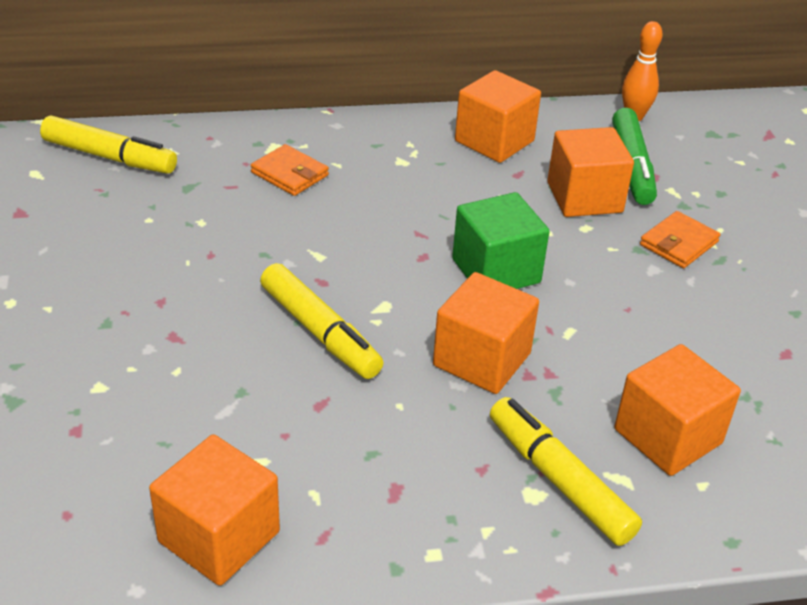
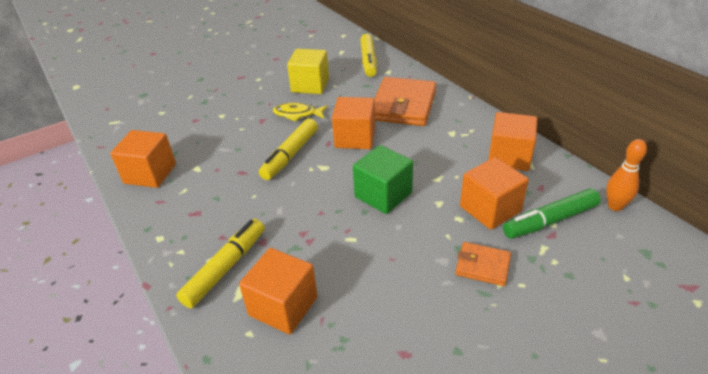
camera: 70 degrees right, 0 degrees up
orange wallet [251,144,329,196] -> orange wallet [374,77,436,126], size x1.97
orange cube [433,272,539,394] -> orange cube moved to [332,97,375,149]
none -> yellow fish [273,103,328,122]
none -> yellow cube [287,49,329,94]

